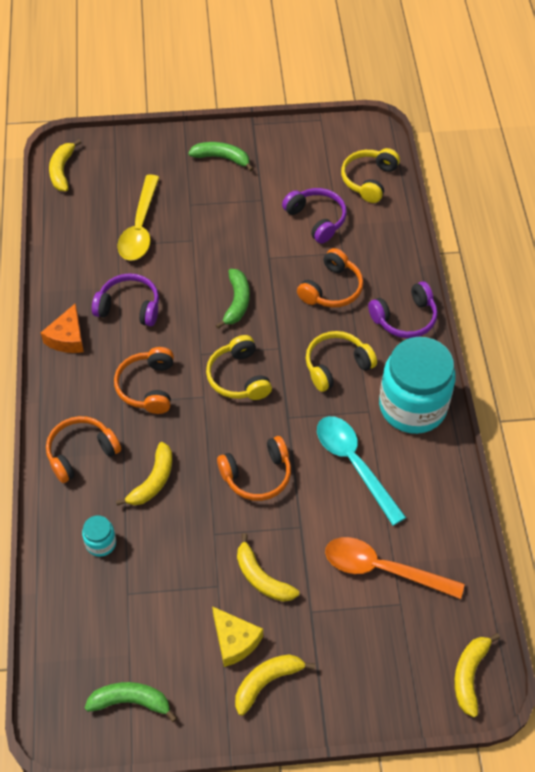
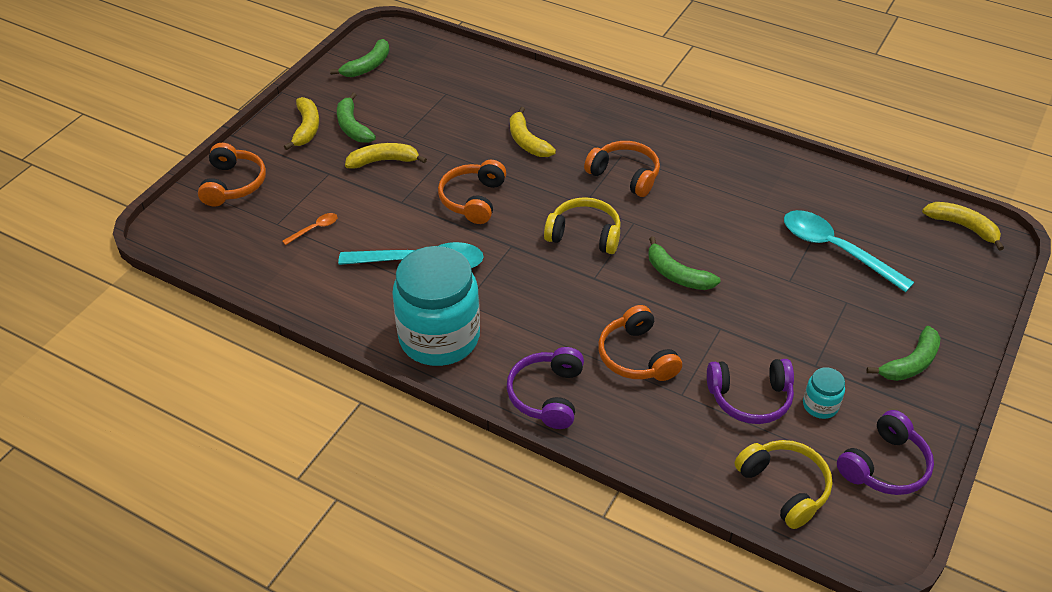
camera: 125 degrees right, 10 degrees down
orange cheese [41,303,84,353] -> none
orange headphones [46,416,121,483] -> orange headphones moved to [198,143,266,207]
turquoise jar [82,515,116,557] -> turquoise jar moved to [803,367,845,419]
purple headphones [92,273,159,326] -> purple headphones moved to [837,410,934,495]
yellow spoon [117,174,159,261] -> turquoise spoon [784,210,915,292]
yellow cheese [212,606,263,667] -> green banana [337,93,376,143]
yellow headphones [306,331,377,392] -> none
orange spoon [325,537,465,599] -> orange spoon [282,213,338,245], size x0.44
yellow banana [454,633,500,717] -> none

